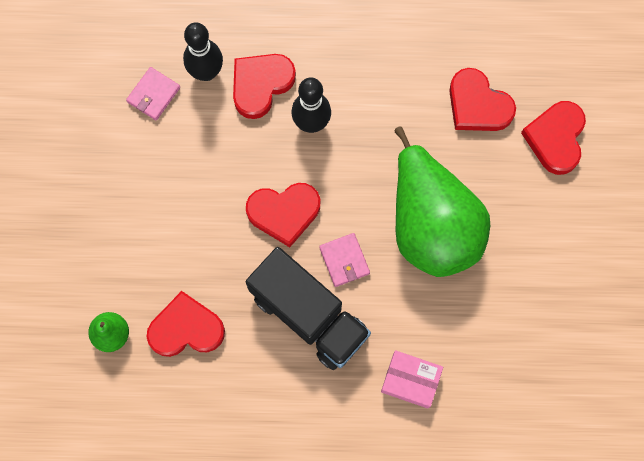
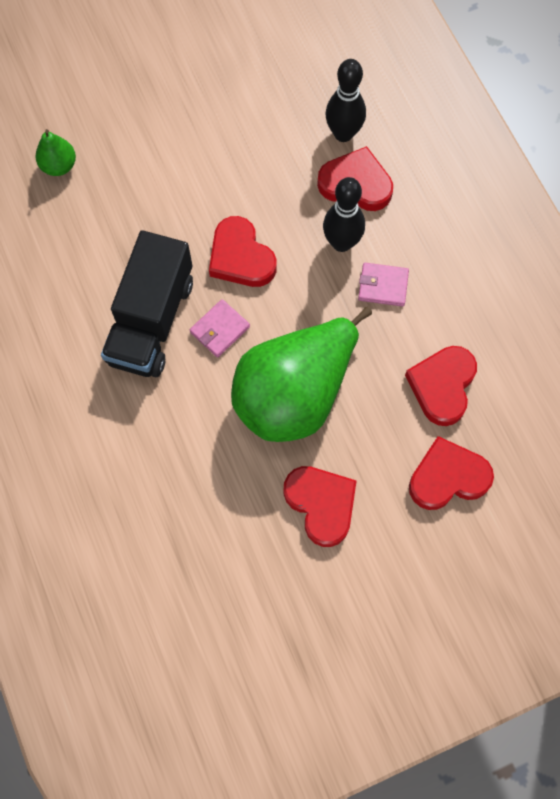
camera: 65 degrees right, 5 degrees down
pink wallet [126,67,180,120] -> pink wallet moved to [358,263,409,307]
red heart [146,291,225,357] -> red heart moved to [283,466,357,547]
pink box [381,350,443,409] -> none

